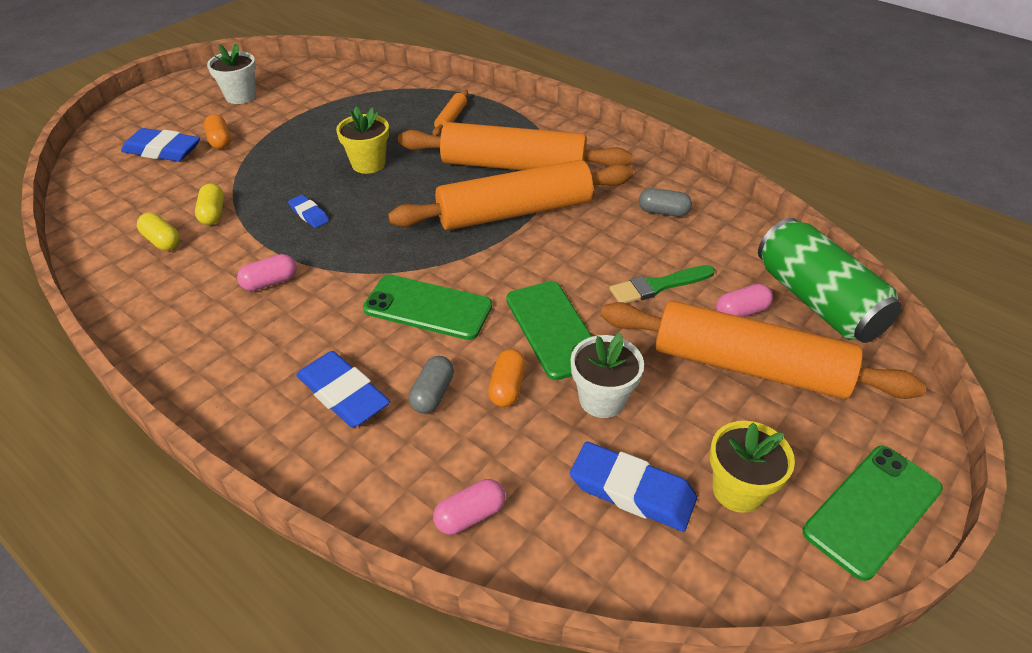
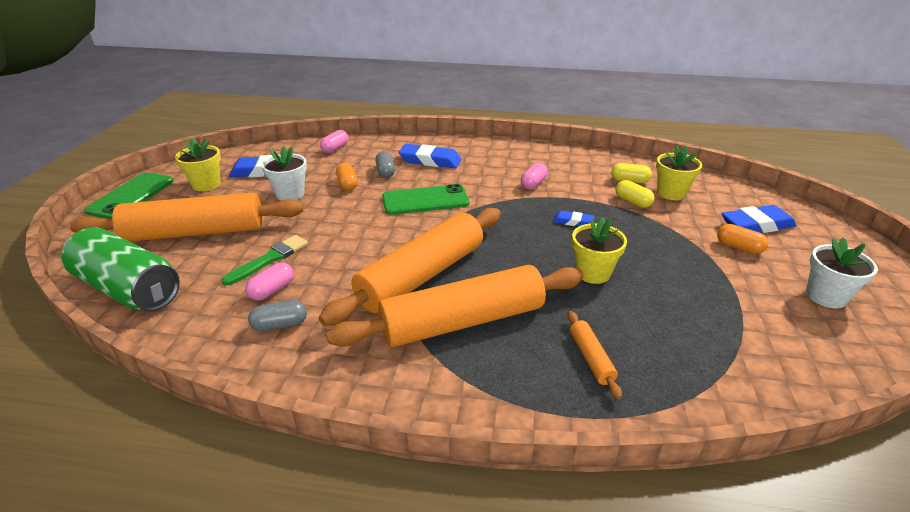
camera: 150 degrees right, 10 degrees down
green phone [506,281,592,380] -> none
pink capsule [716,284,773,317] -> pink capsule moved to [245,262,294,301]
none -> yellow flower pot [656,145,702,200]

